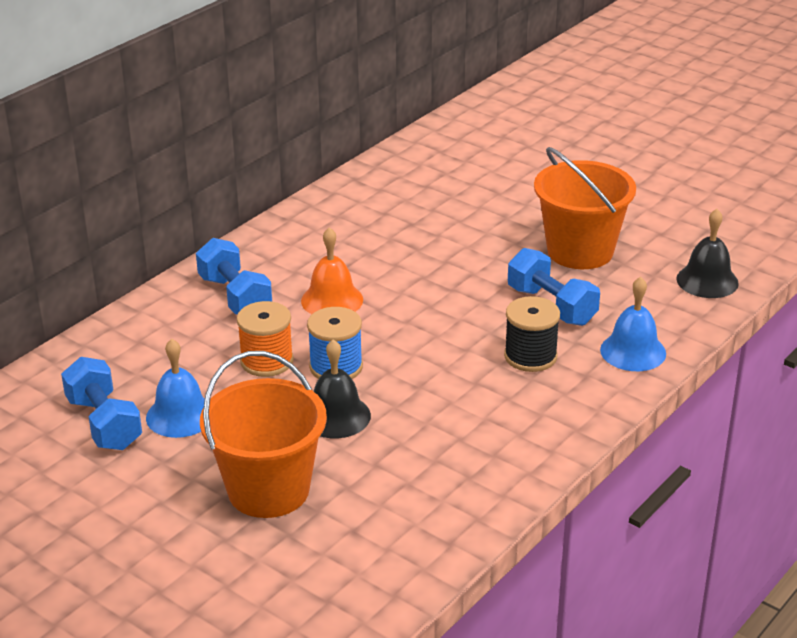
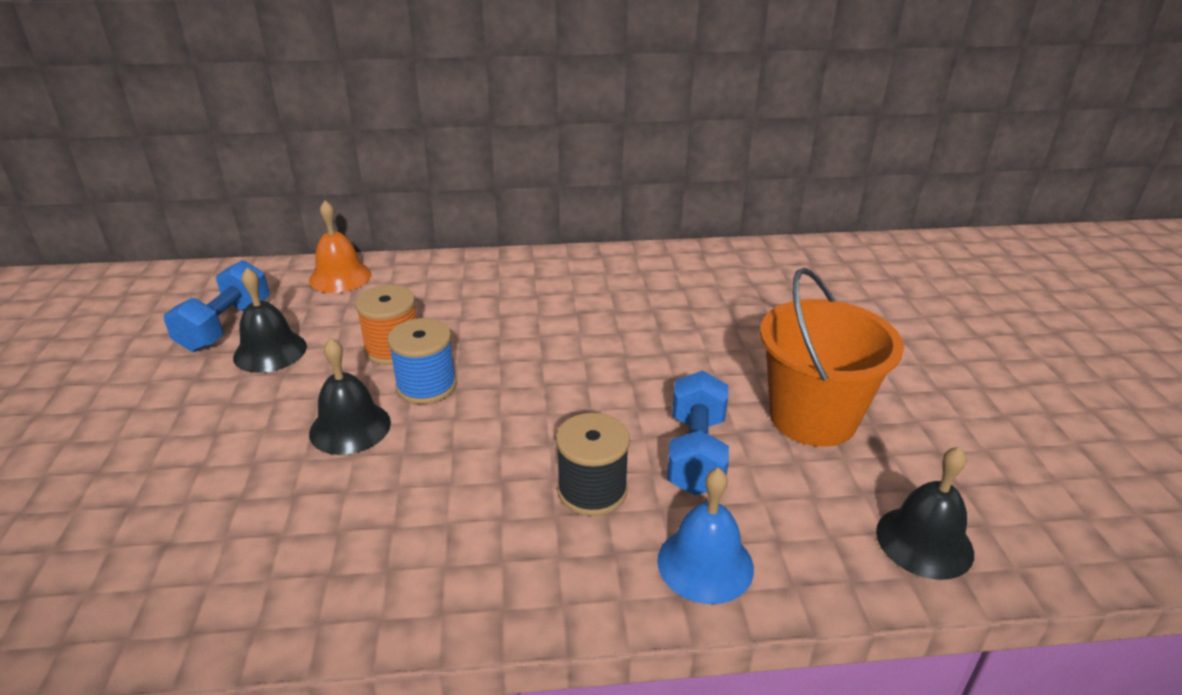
camera: 45 degrees right, 0 degrees up
blue bell [146,339,205,438] -> black bell [233,268,307,373]
blue dumbbell [196,238,272,315] -> none
orange bucket [200,351,327,518] -> none
orange bell [301,227,363,314] -> orange bell moved to [309,201,371,293]

